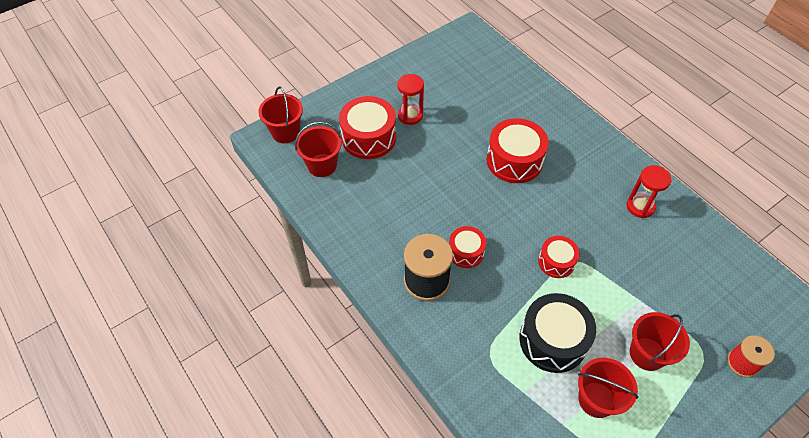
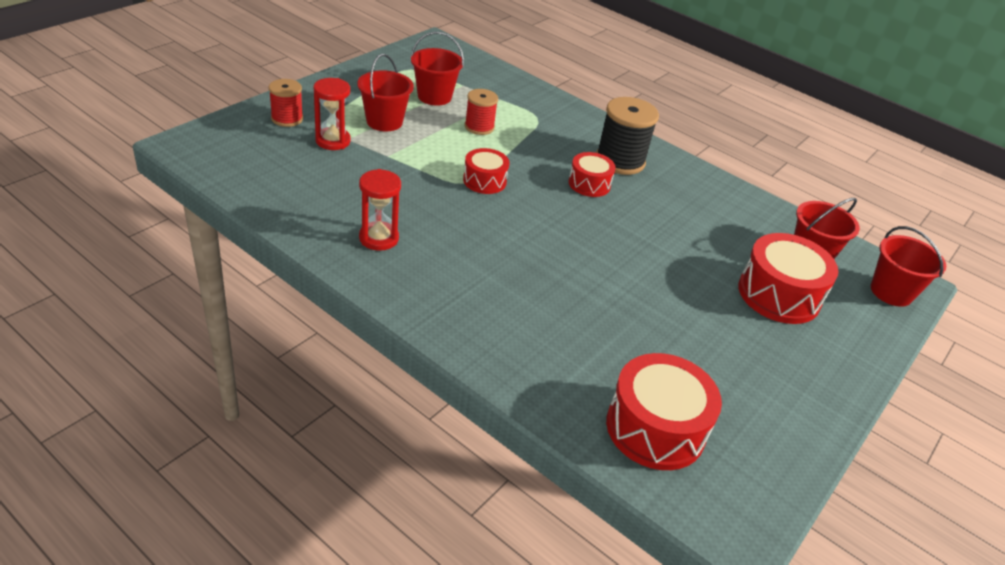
camera: 160 degrees right, 15 degrees down
red hourglass [397,74,424,125] -> red hourglass moved to [314,78,351,150]
red drum [487,118,549,183] -> red drum moved to [606,353,722,470]
black drum [519,293,596,373] -> red spool [465,89,498,135]

